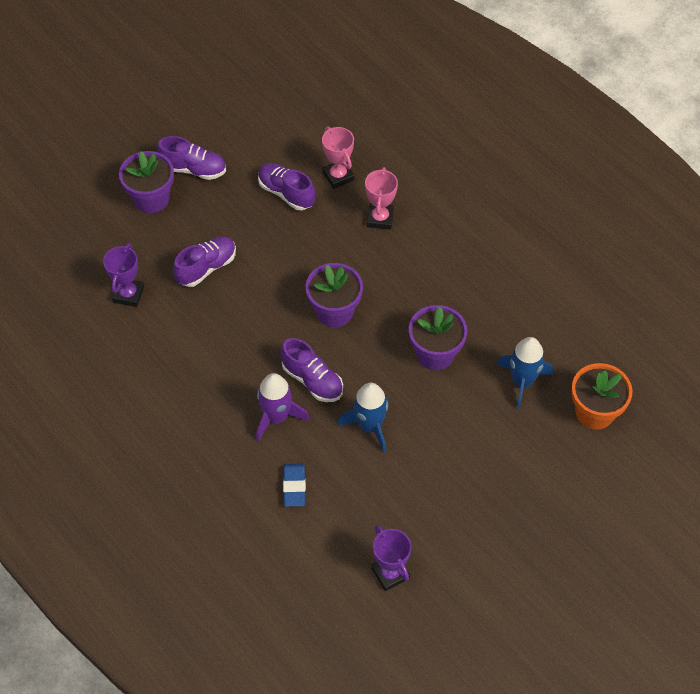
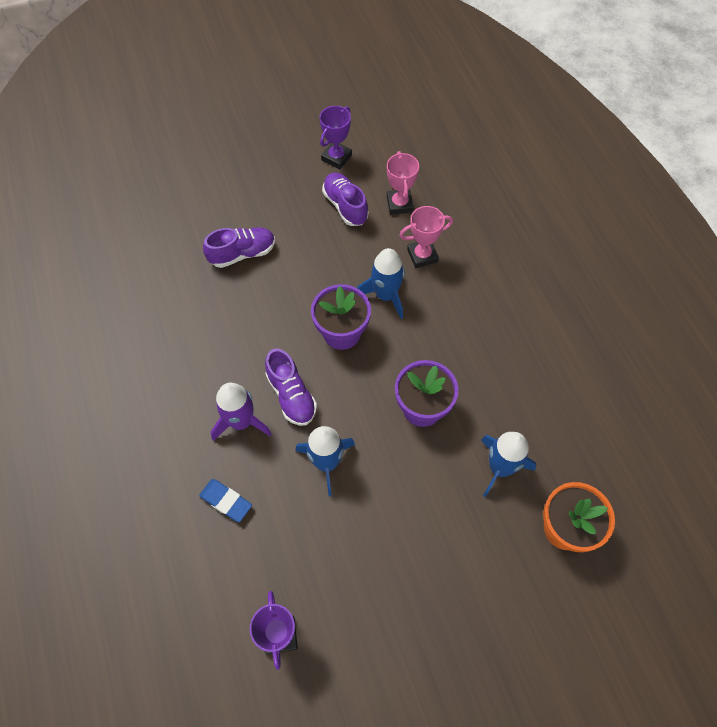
camera: 20 degrees right, 5 degrees up
purple trophy [103,243,144,307] -> purple trophy moved to [319,106,352,169]
purple flower pot [119,151,174,213] -> none
purple shoe [157,136,226,180] -> none
blue eraser [283,463,306,507] -> blue eraser turned 75 degrees counterclockwise [199,479,252,522]
pink trophy [365,167,398,230] -> pink trophy turned 45 degrees clockwise [399,206,453,268]
none -> blue rocket [357,248,405,319]

